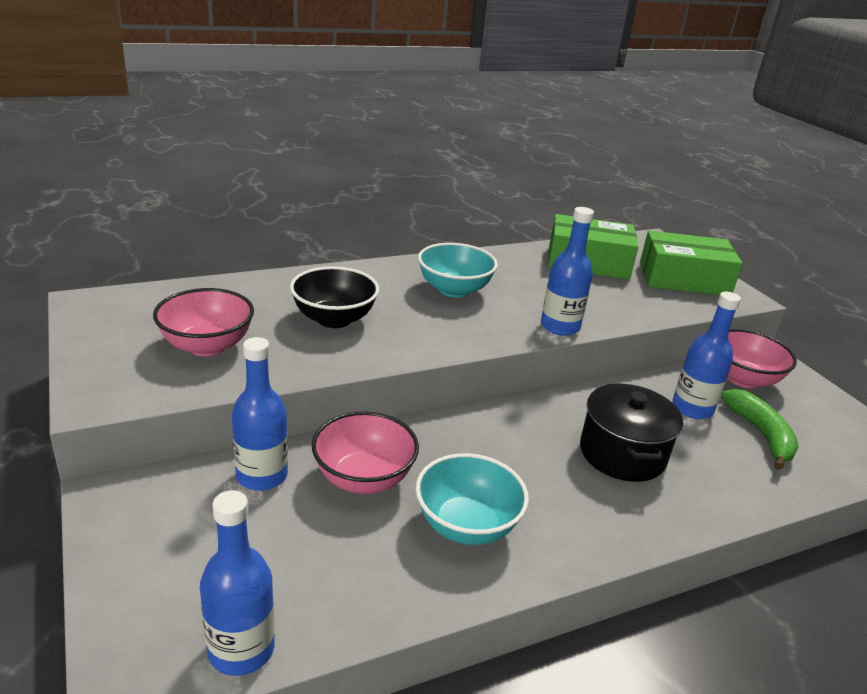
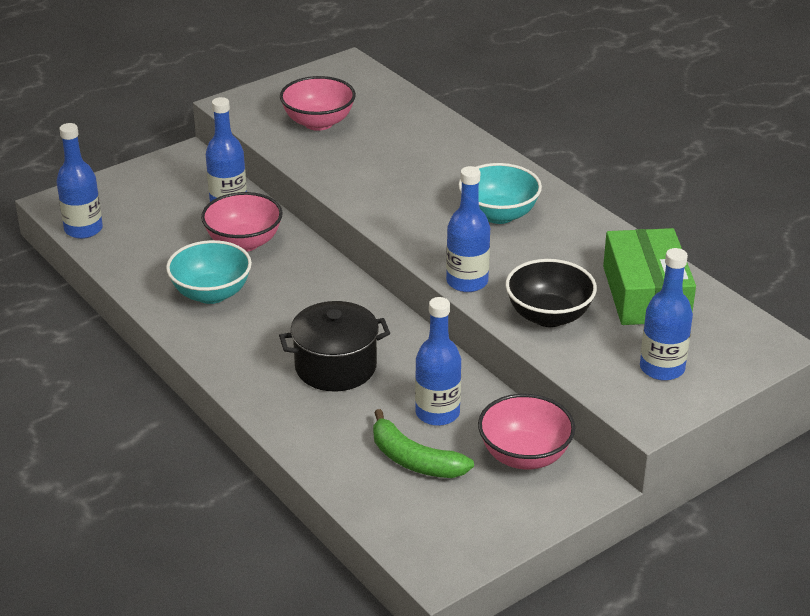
camera: 80 degrees right, 5 degrees up
black bowl [290,266,379,328] -> black bowl moved to [505,259,597,327]
green box [640,231,743,295] -> blue bottle [640,248,693,381]
green banana [721,389,798,470] -> green banana turned 60 degrees clockwise [373,409,474,478]

